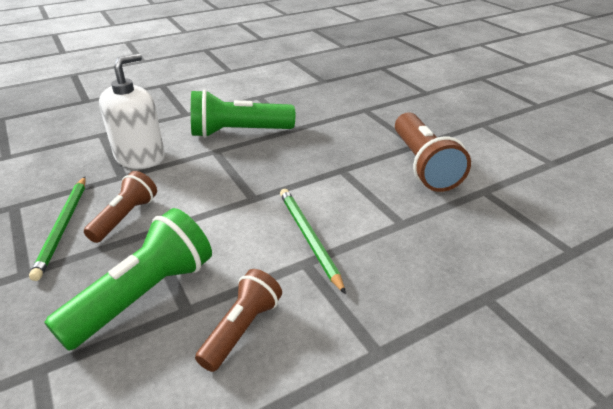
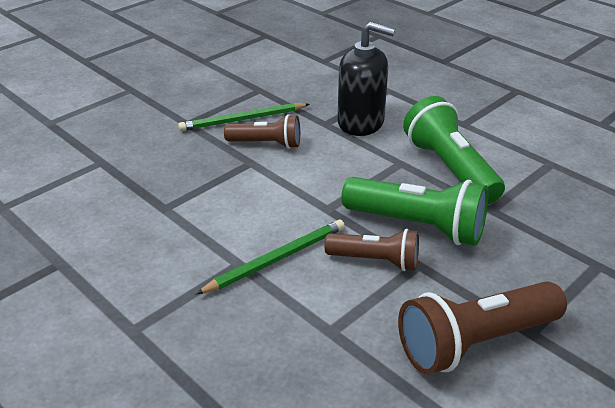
camera: 75 degrees right, 0 degrees up
green flashlight [44,208,212,351] -> green flashlight moved to [341,177,488,246]
white soap dispenser [99,53,165,169] -> black soap dispenser [337,22,395,136]
brown flashlight [195,269,282,372] -> brown flashlight moved to [325,229,419,271]

